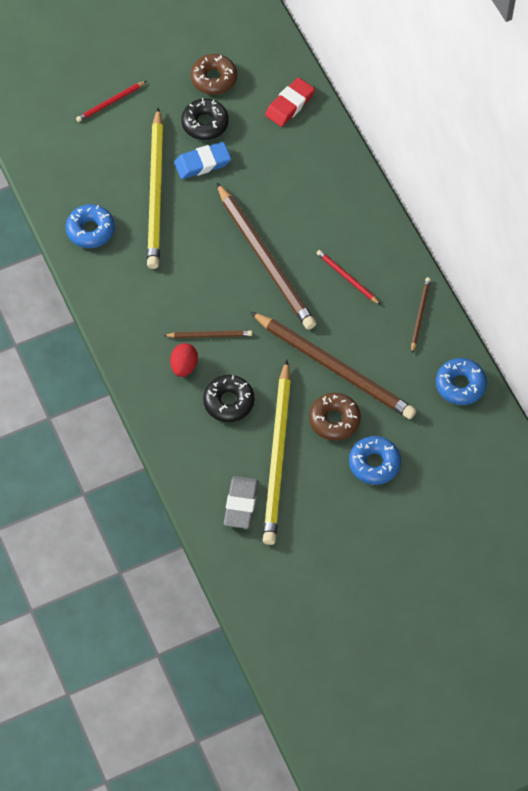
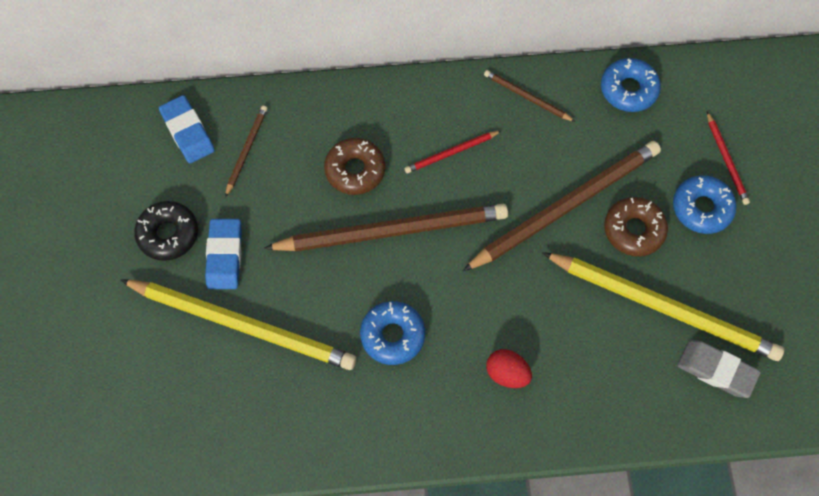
camera: 70 degrees left, 5 degrees up
blue donut [66,204,115,248] -> blue donut moved to [360,301,425,365]
red pencil [76,81,146,122] -> red pencil moved to [707,112,750,205]
brown pencil [163,330,252,338] -> brown pencil moved to [225,106,267,197]
brown donut [191,54,237,95] -> brown donut moved to [324,138,385,195]
black donut [203,375,254,422] -> none
red eraser [265,78,315,127] -> blue eraser [159,95,215,163]

